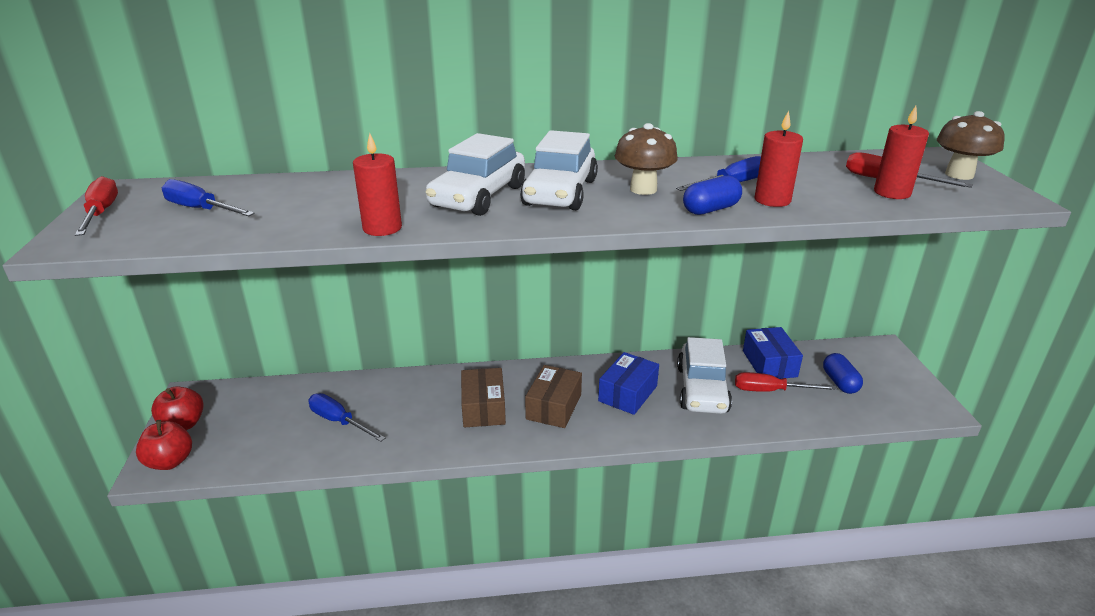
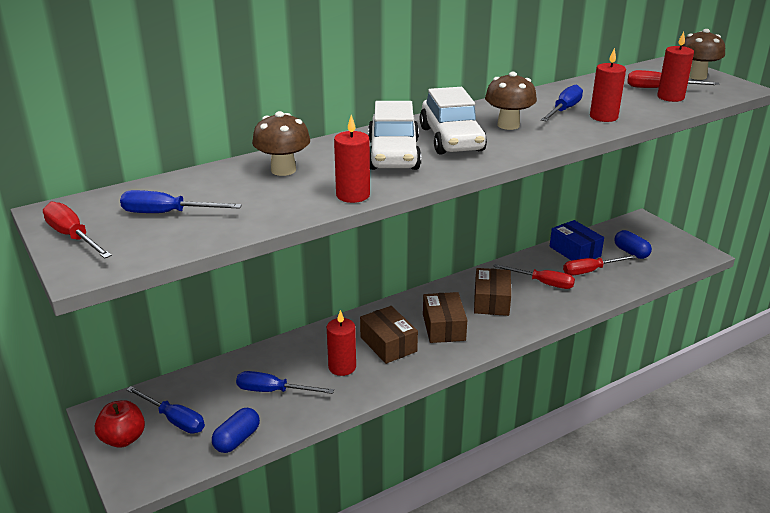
camera: 25 degrees left, 0 degrees up
red apple [136,420,192,470] -> none
blue box [598,352,659,415] -> brown box [474,268,511,316]
white car [677,337,732,414] -> red screwdriver [493,264,575,289]
blue capsule [683,176,742,215] -> blue capsule moved to [212,408,260,453]
none -> blue screwdriver [126,386,205,434]
none -> brown mushroom [252,111,310,176]
none -> red candle [327,310,356,376]

